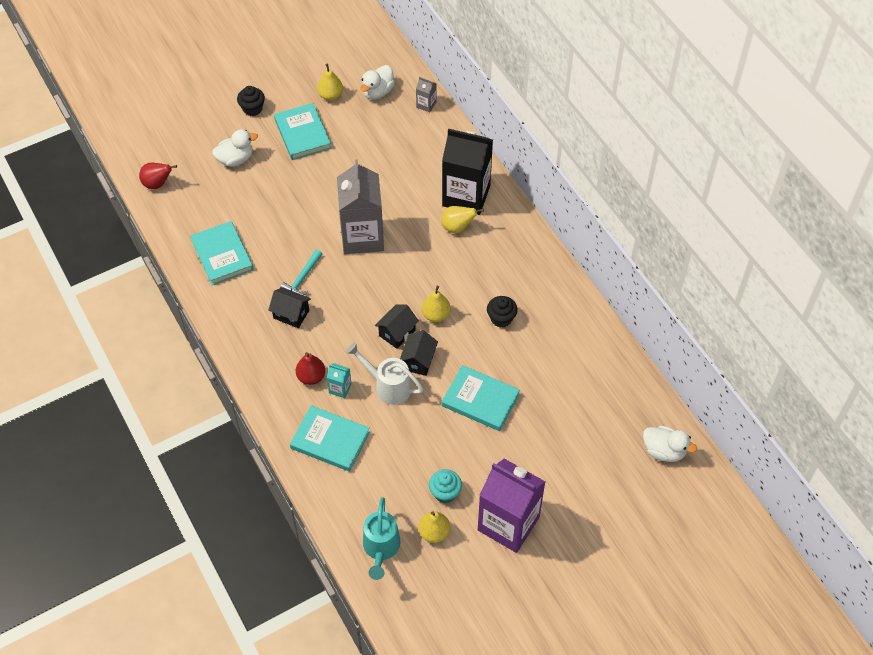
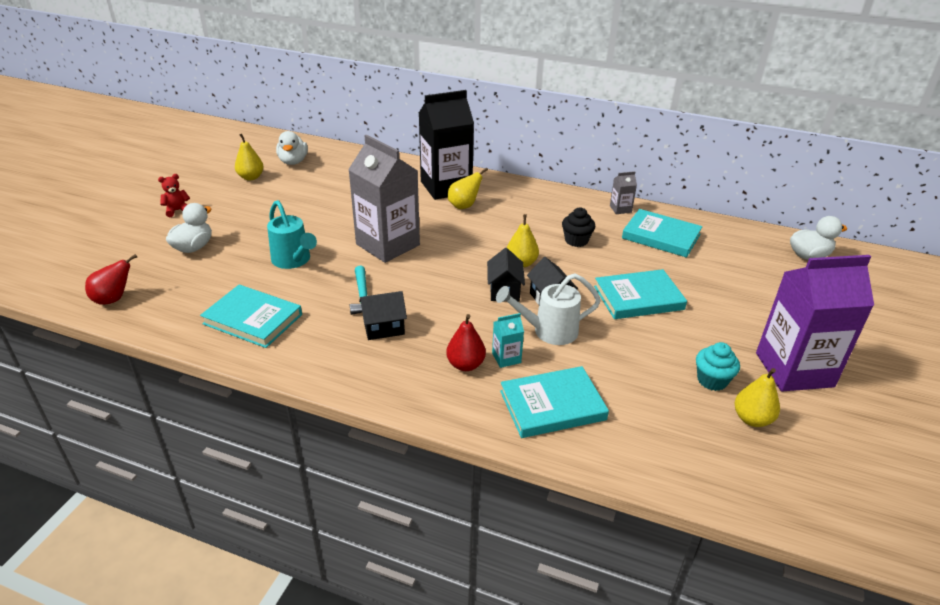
camera: 40 degrees left, 20 degrees down
black cupcake [237,86,265,116] -> red teddy bear [158,174,190,217]
turquoise book [274,103,331,160] -> turquoise book moved to [622,209,703,258]
turquoise watering can [363,497,400,580] -> turquoise watering can moved to [267,200,317,269]
grey carton [416,77,437,112] -> grey carton moved to [610,171,637,214]

